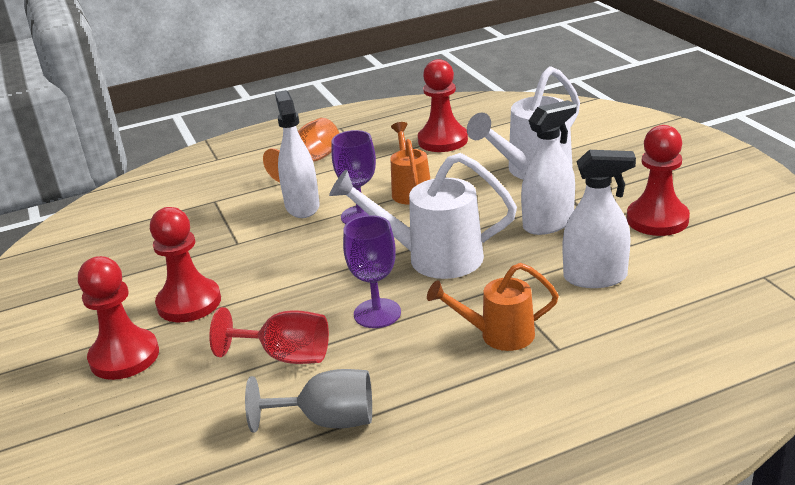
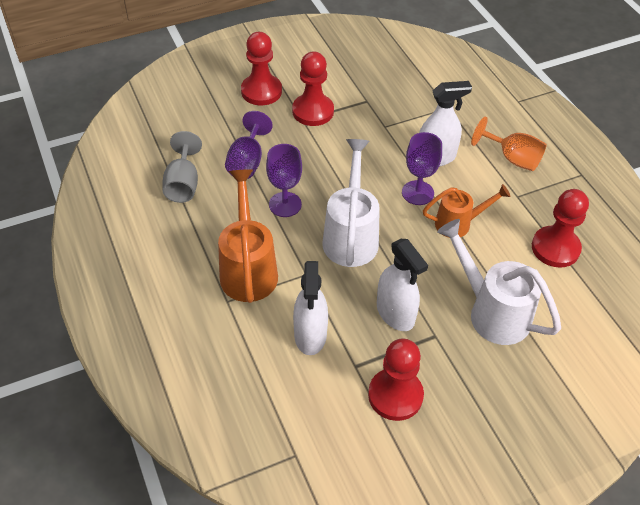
camera: 85 degrees right, 20 degrees up
red goblet [209,307,329,364] -> purple goblet [225,111,273,179]
orange watering can [427,263,559,351] -> orange watering can [218,169,278,303], size x1.58

